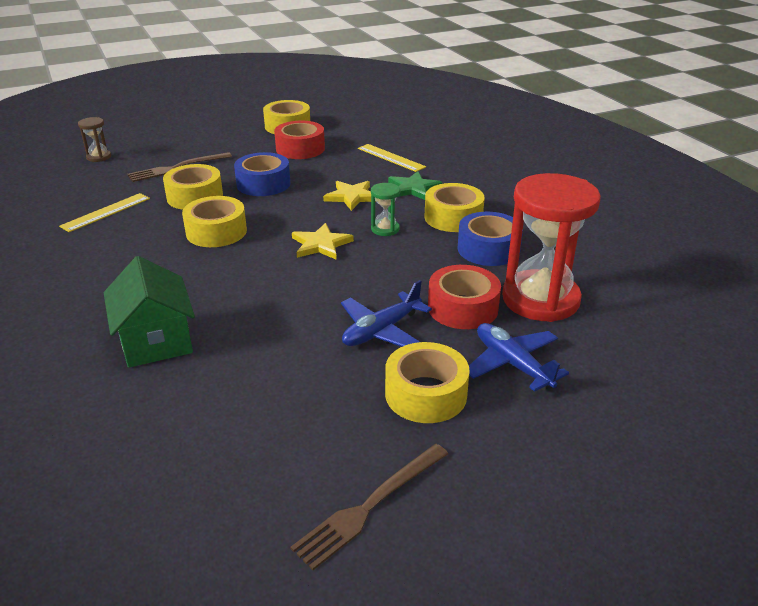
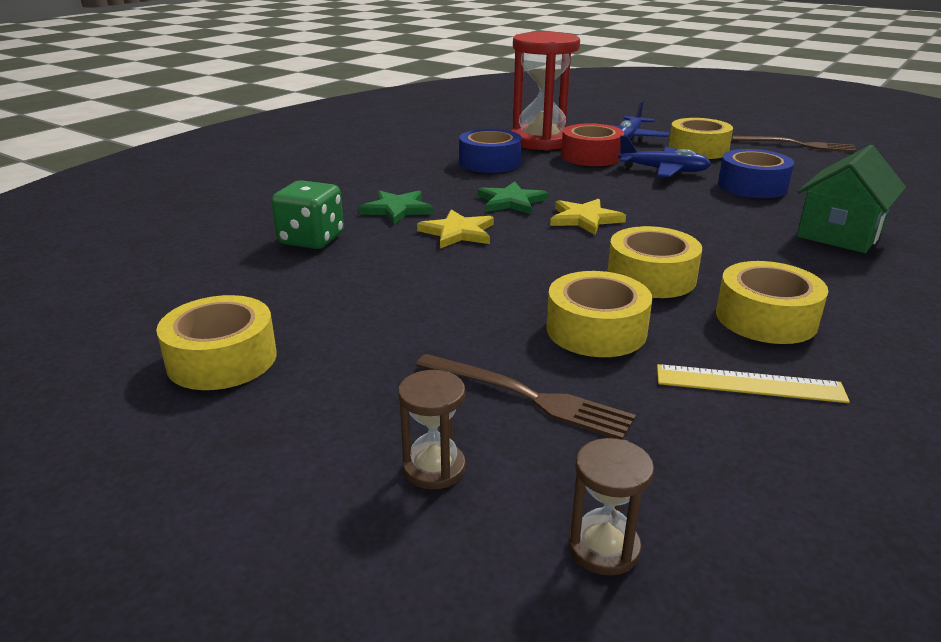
camera: 120 degrees left, 5 degrees down
blue tape [234,152,291,196] -> blue tape moved to [718,149,794,198]
red tape [274,121,325,159] -> none
yellow ruler [358,144,426,172] -> green dice [271,180,344,249]
green hourglass [371,183,400,236] -> green star [478,181,548,214]
yellow tape [425,183,485,232] -> yellow tape moved to [716,261,828,344]
none -> brown hourglass [398,370,466,489]

